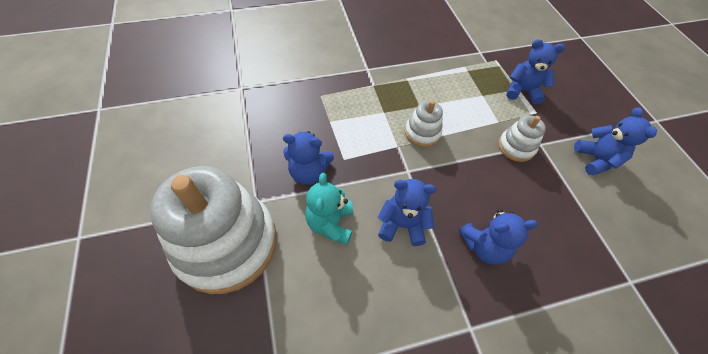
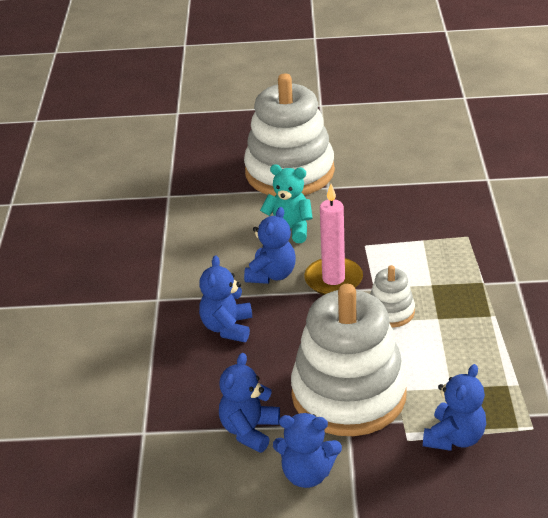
camera: 110 degrees right, 20 degrees down
blue teddy bear [283,131,334,185] -> blue teddy bear moved to [219,353,280,453]
white stacking toy [498,115,546,162] -> white stacking toy [291,284,407,436], size x2.22
none -> pink candle [304,184,363,295]

